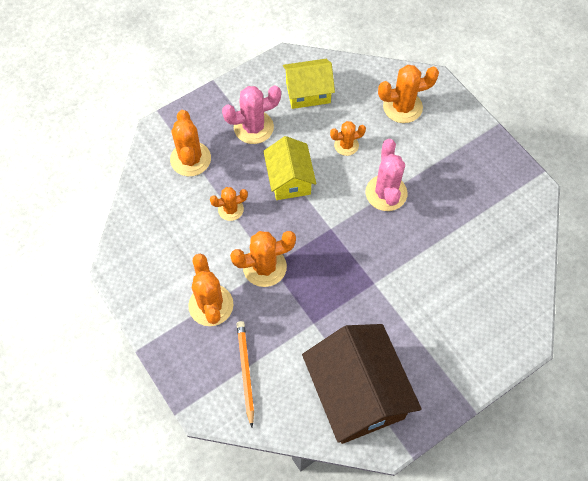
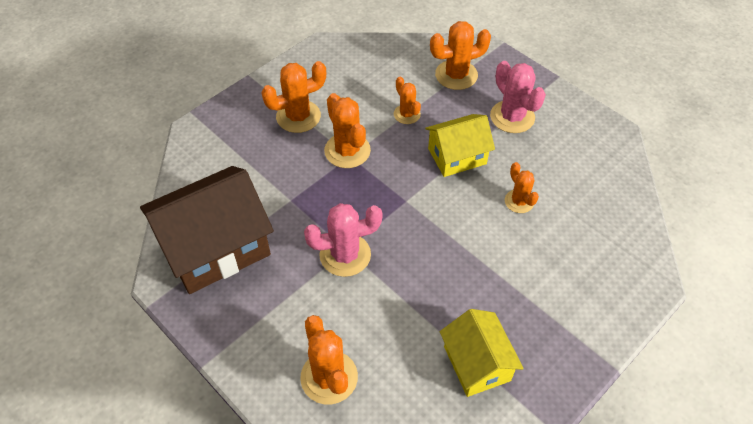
camera: 80 degrees right, 10 degrees down
orange pencil [237,321,254,427] -> none
yellow house [283,59,335,109] -> yellow house moved to [440,309,524,397]
pink cactus [366,139,407,211] -> pink cactus moved to [304,203,383,277]
orange cactus [378,65,439,123] -> orange cactus moved to [300,315,358,404]

